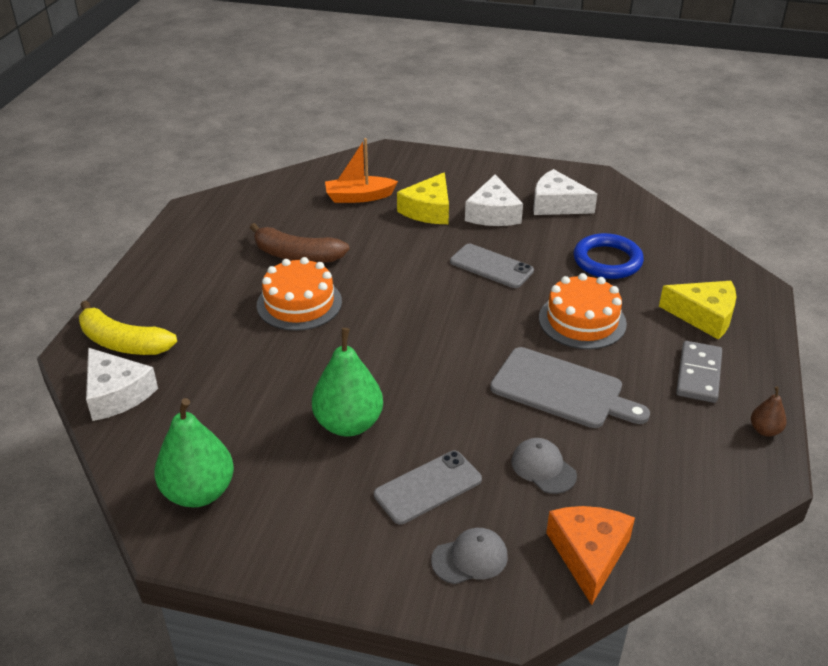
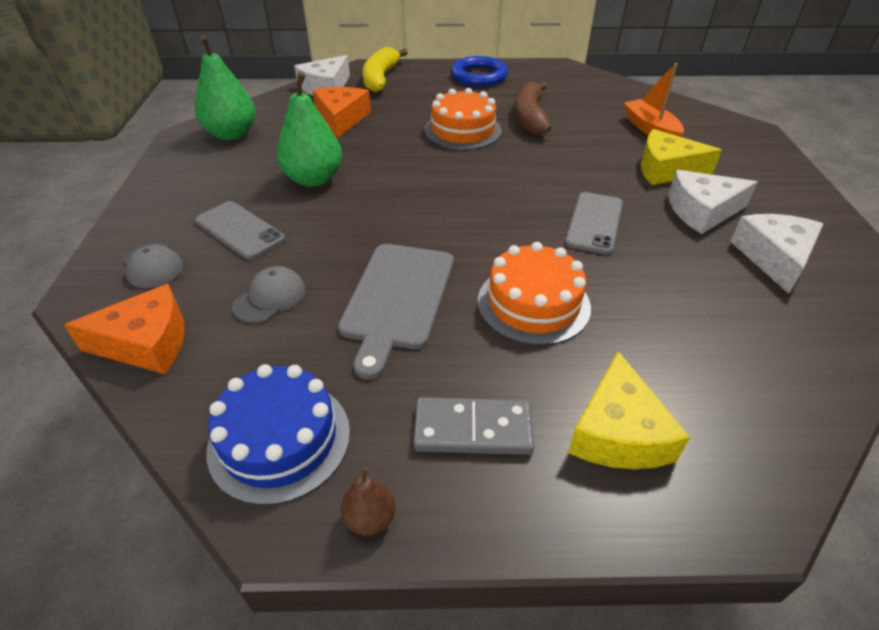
camera: 75 degrees right, 5 degrees up
blue ring [574,233,644,279] -> blue ring moved to [451,56,508,86]
none -> blue cake [206,364,350,506]
none -> orange cheese [313,87,371,138]

